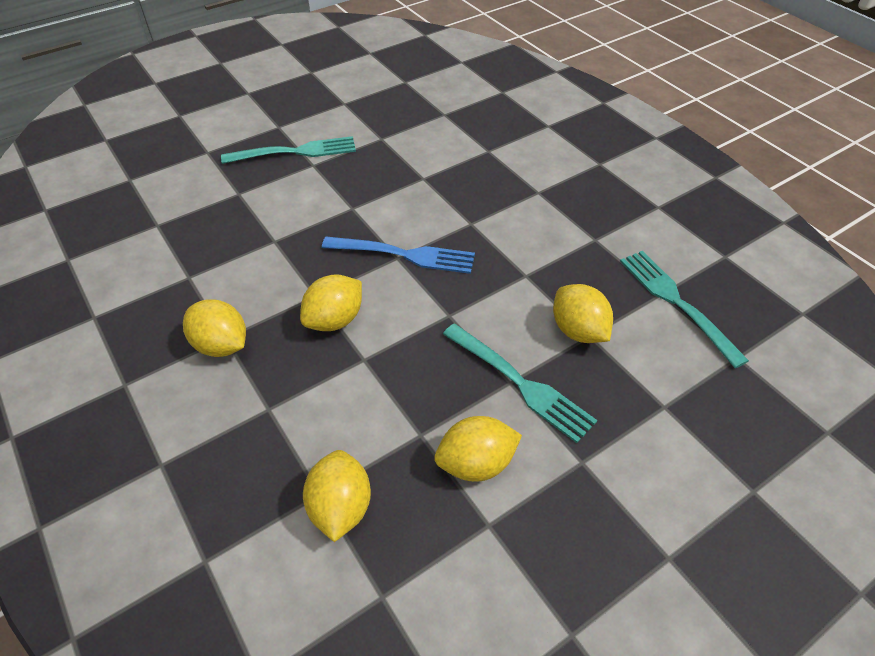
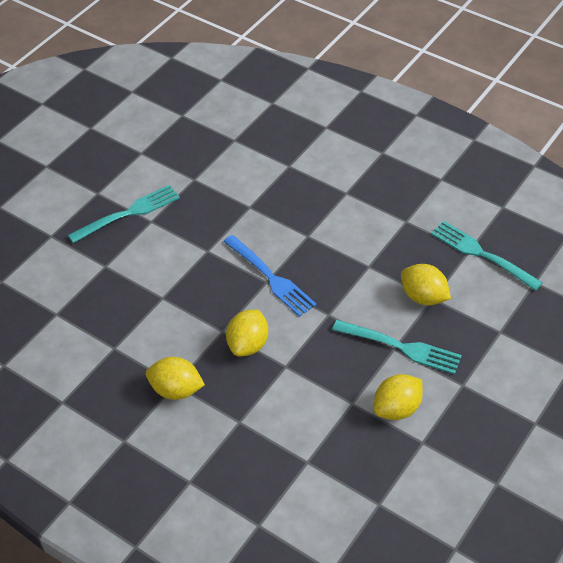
camera: 20 degrees left, 0 degrees up
yellow lemon [303,450,371,542] -> none
blue fork [322,237,475,274] -> blue fork turned 60 degrees clockwise [223,235,317,317]

